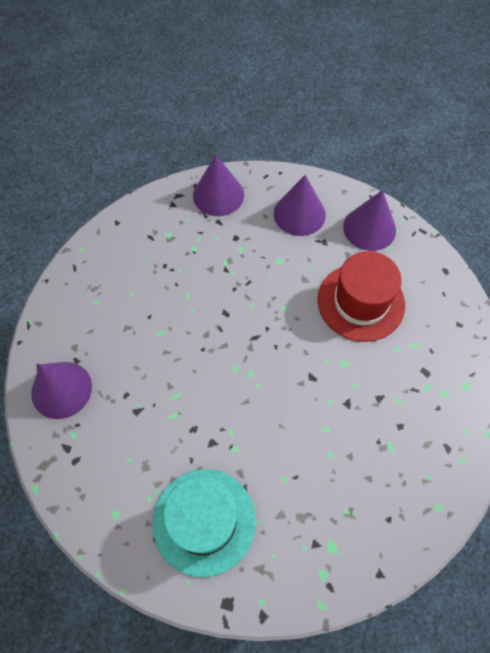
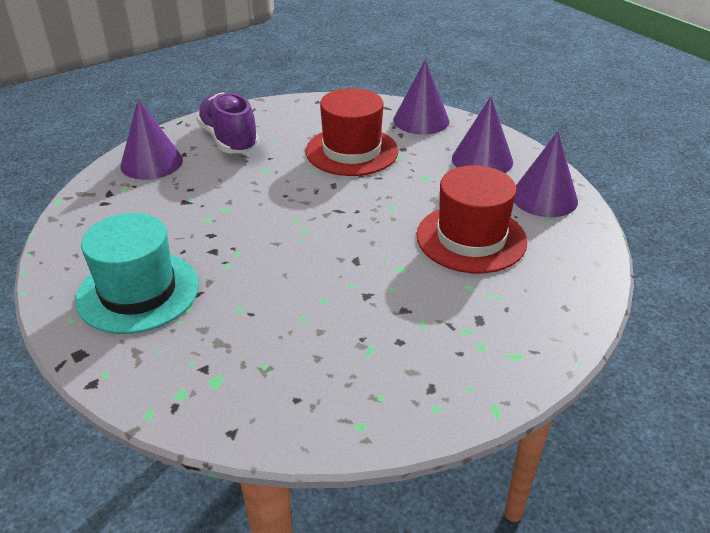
camera: 40 degrees right, 25 degrees down
none -> purple shoe [196,92,259,153]
none -> red hat [306,88,399,176]

